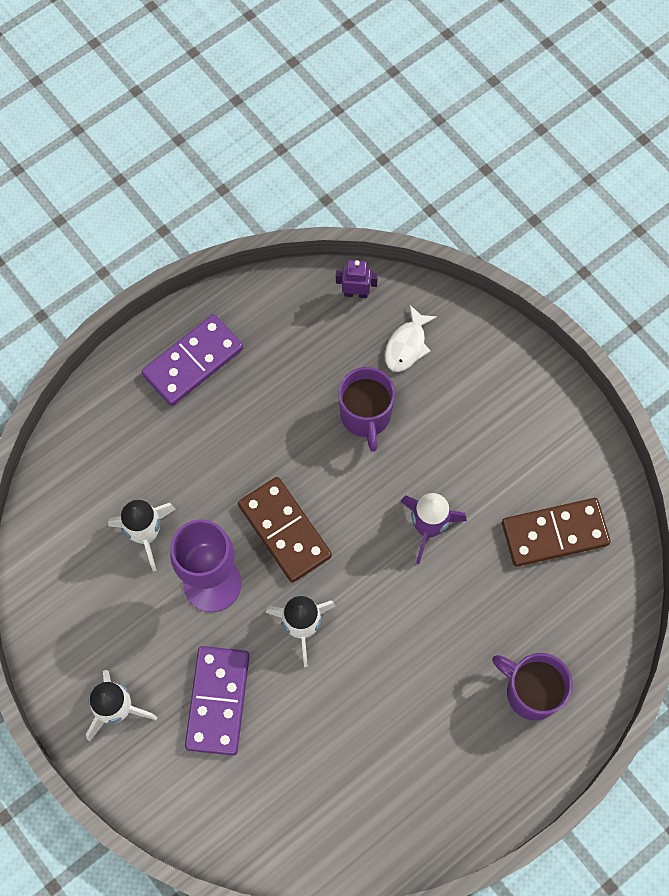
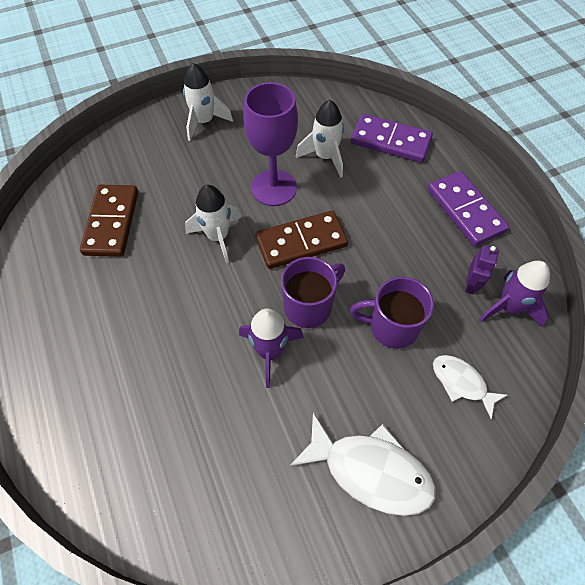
camera: 105 degrees right, 10 degrees down
purple domino [185,646,250,755] -> purple domino moved to [351,114,433,163]
purple robot [336,260,378,298] -> purple robot moved to [466,245,499,294]
purple mug [492,653,573,720] -> purple mug moved to [281,257,345,328]
brown domino [502,498,611,567] -> brown domino moved to [80,185,138,257]
none -> white fish [290,413,436,516]
none -> purple rocket [478,261,550,327]

